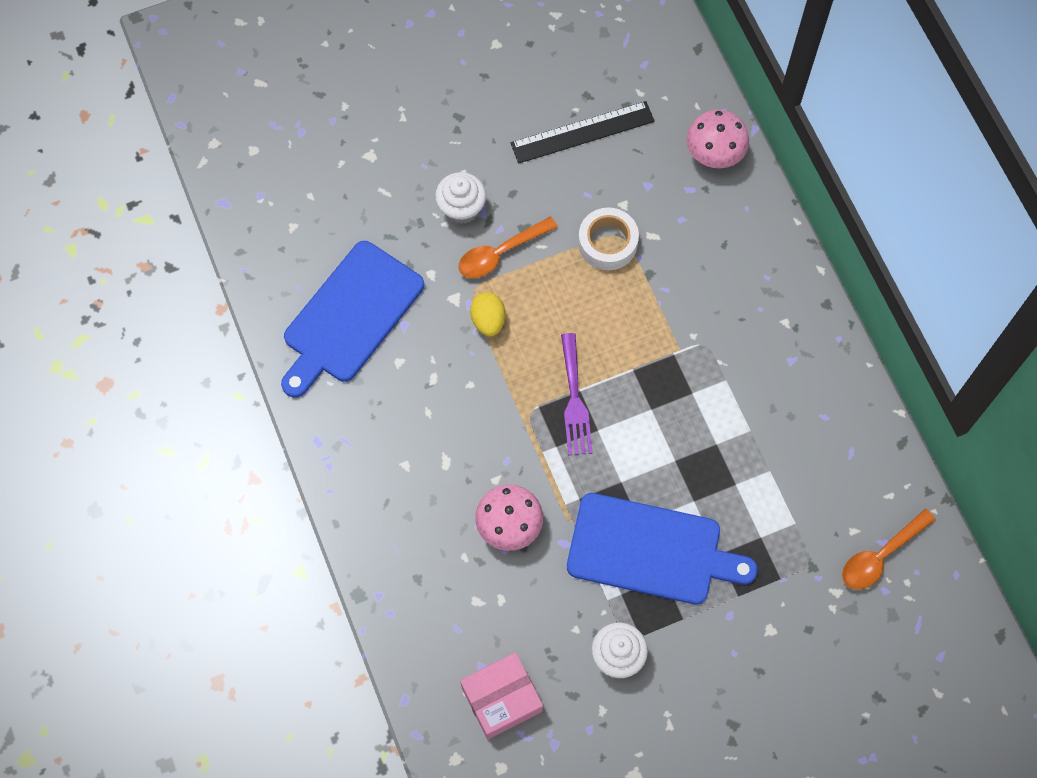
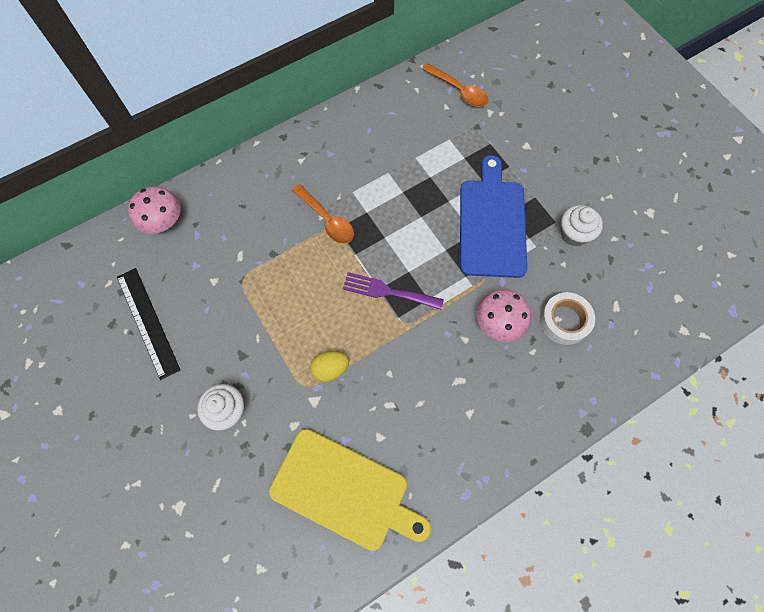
camera: 100 degrees left, 0 degrees up
blue cutting board [281,241,424,398] -> yellow cutting board [269,429,431,551]
orange spoon [459,217,558,278] -> orange spoon moved to [292,184,354,244]
pink box [460,653,543,739] -> none
purple fork [561,333,593,456] -> purple fork turned 150 degrees counterclockwise [343,272,444,310]
white tape [578,207,639,270] -> white tape moved to [540,292,595,345]

